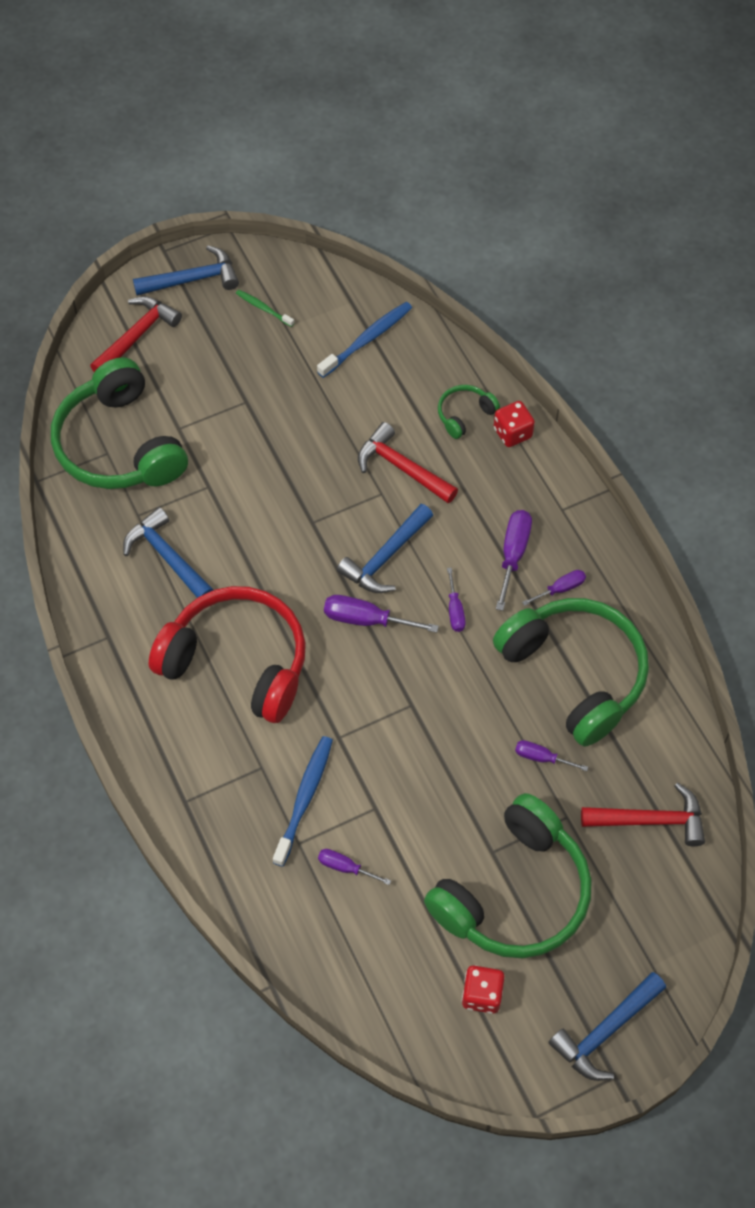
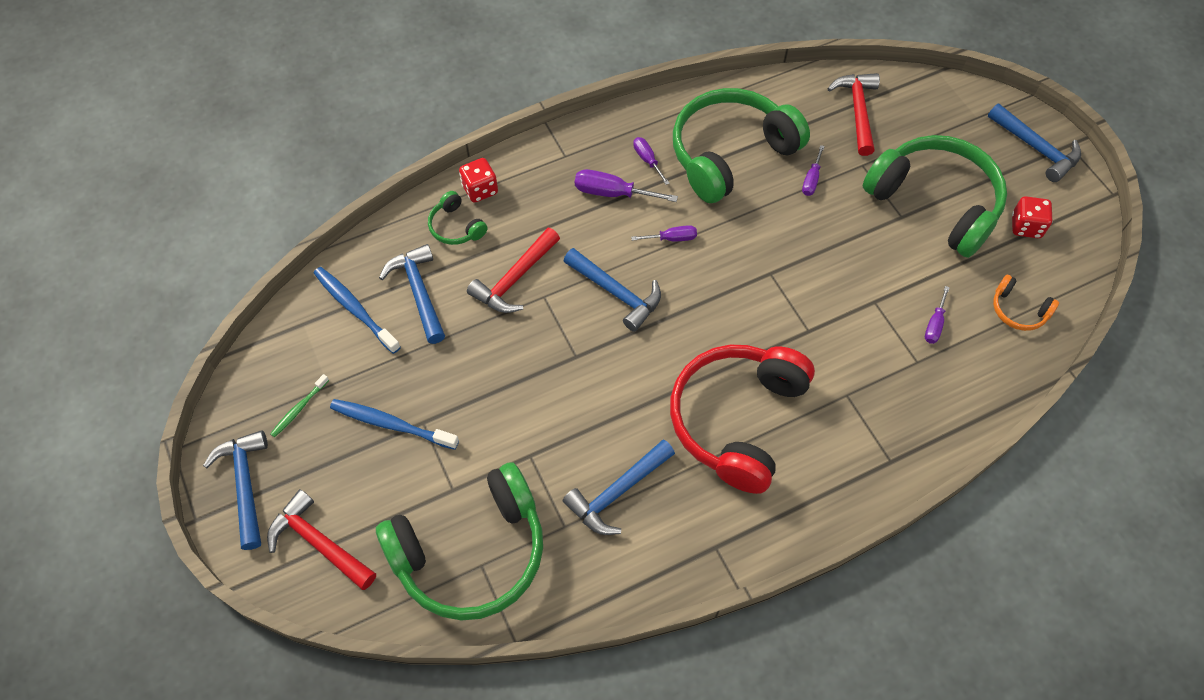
camera: 90 degrees left, 0 degrees up
blue toothbrush [273,736,333,867] -> blue toothbrush moved to [330,399,459,450]
purple screwdriver [324,595,439,633] -> none
none -> blue hammer [379,244,445,344]
none -> orange headphones [993,274,1059,331]

